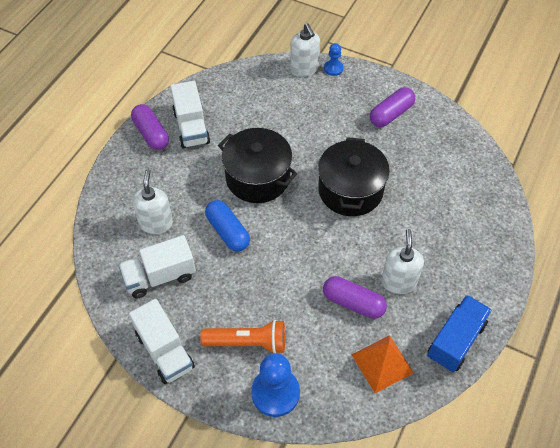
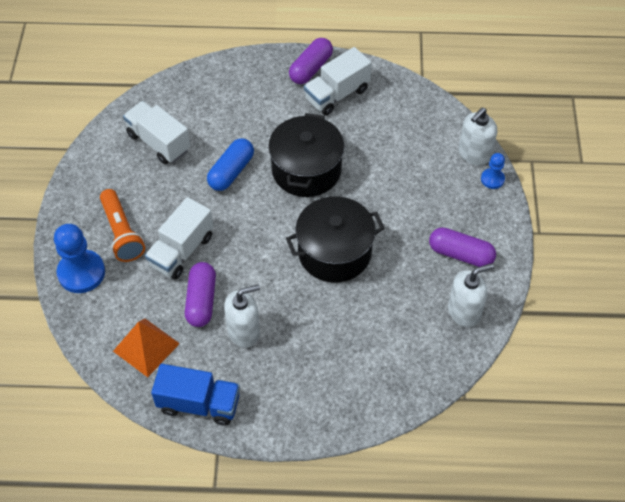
camera: 65 degrees right, 0 degrees up
white truck [129,299,195,384] -> white truck moved to [145,197,213,279]
white soap dispenser [132,169,173,234] -> white soap dispenser moved to [448,263,494,327]

